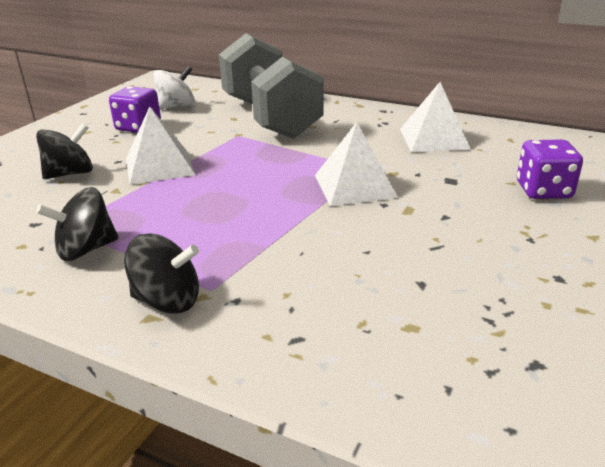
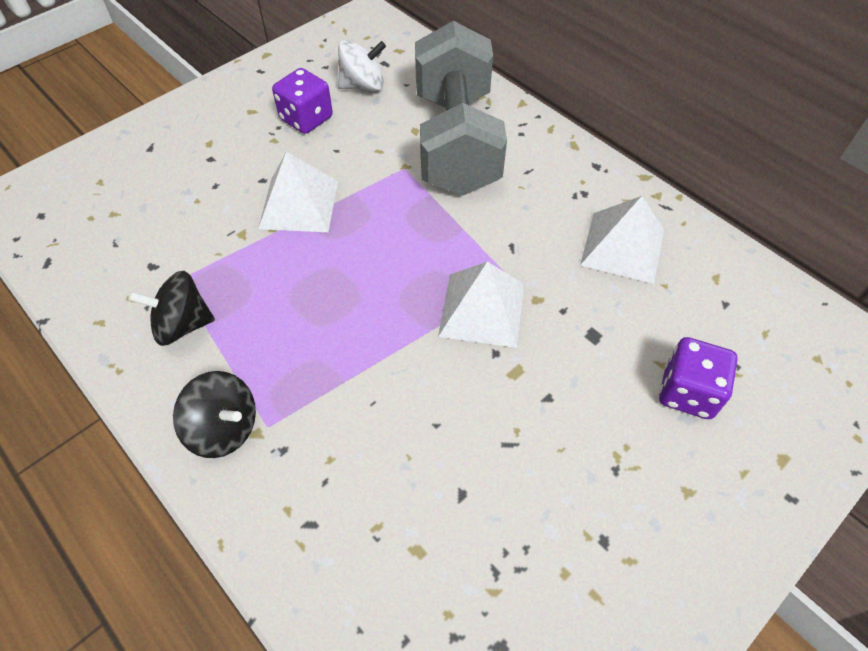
camera: 20 degrees right, 25 degrees up
black spinning top [36,123,93,179] -> none

